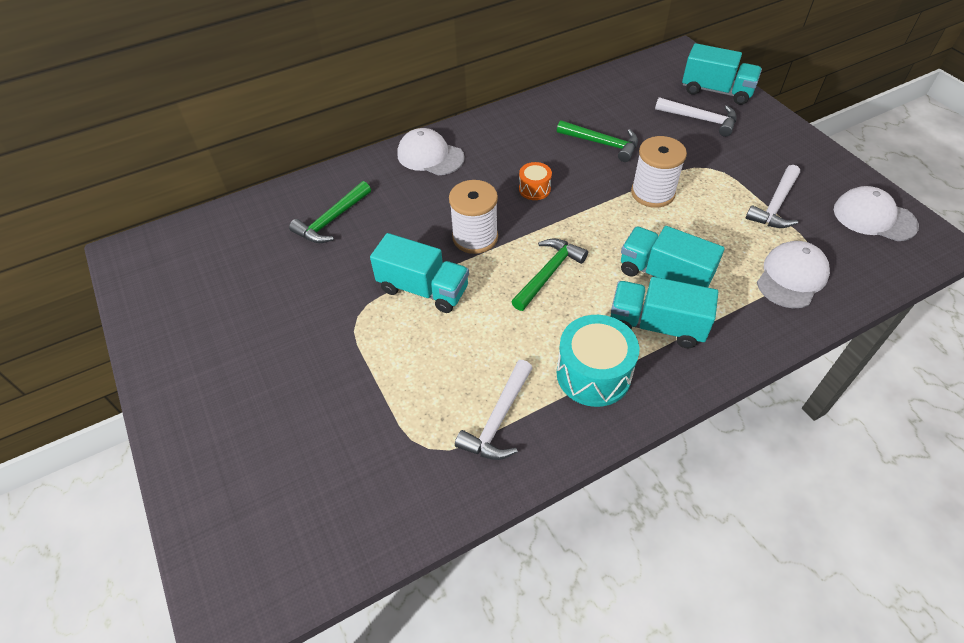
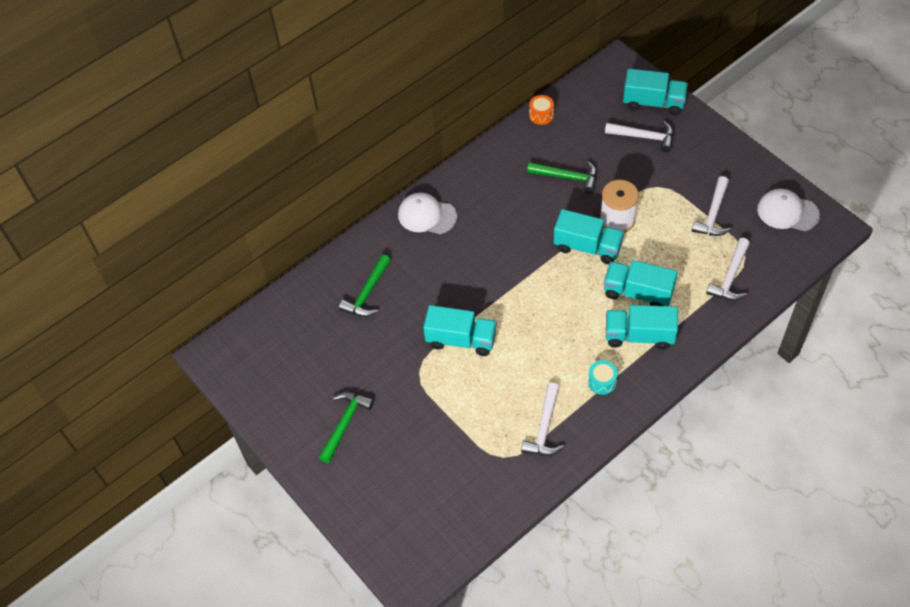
camera: 10 degrees left, 5 degrees up
white spool [449,180,498,254] -> none
green hammer [511,238,588,311] -> green hammer moved to [319,392,374,463]
orange drum [519,162,552,200] -> orange drum moved to [529,95,554,125]
turquoise drum [556,315,639,407] -> turquoise drum [588,360,618,395], size x0.54
white cap [757,241,830,308] -> white hammer [706,238,750,300]
none -> turquoise truck [554,209,624,264]

